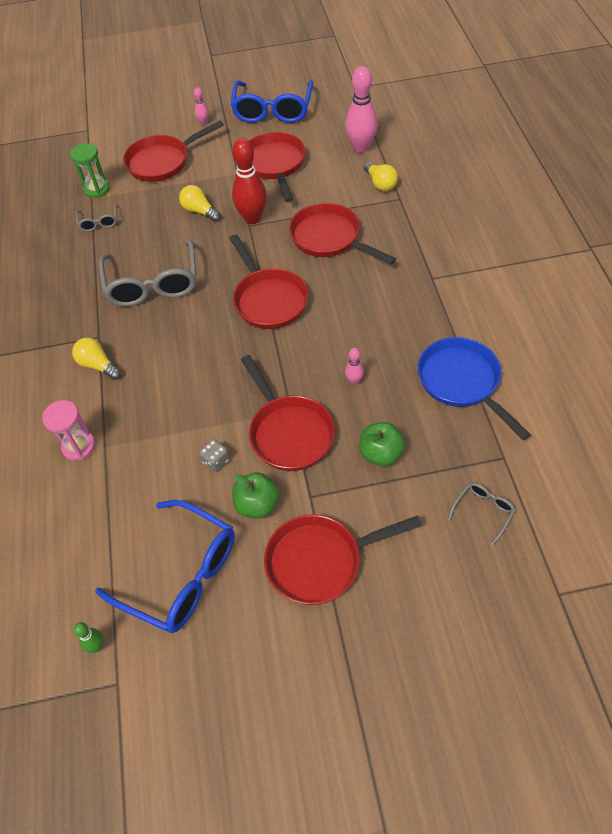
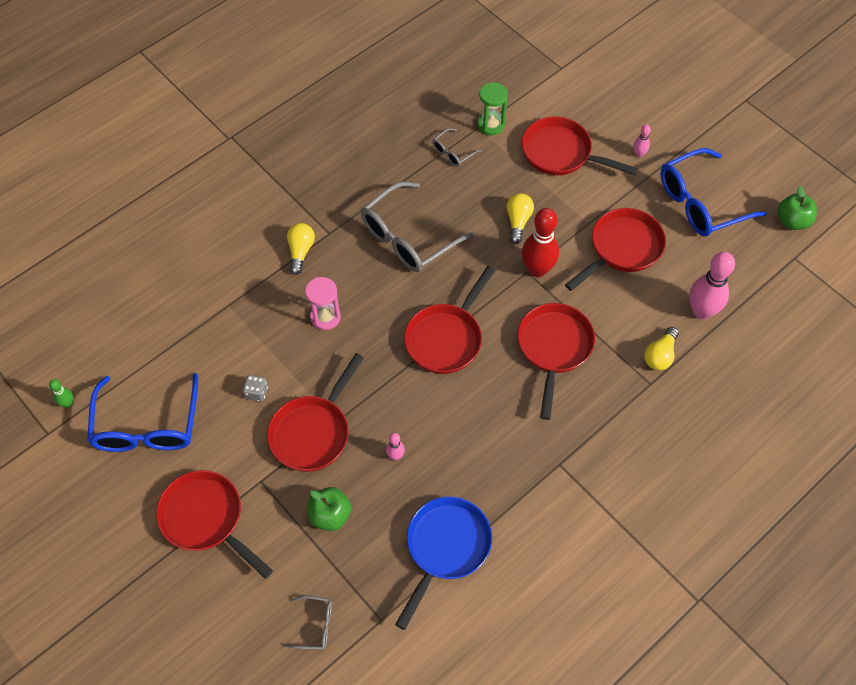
camera: 55 degrees right, 5 degrees up
pink hourglass [42,400,95,461] -> pink hourglass moved to [305,277,341,330]
green apple [232,472,279,519] -> green apple moved to [777,186,817,230]

